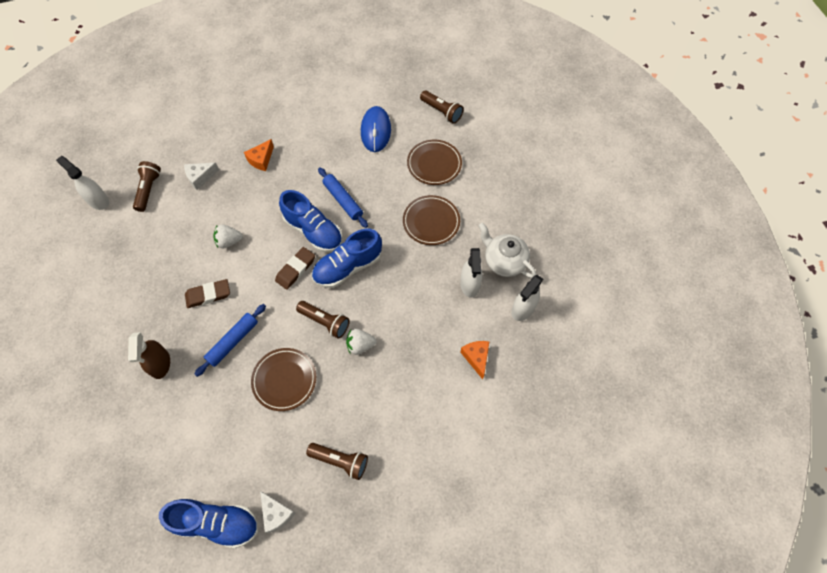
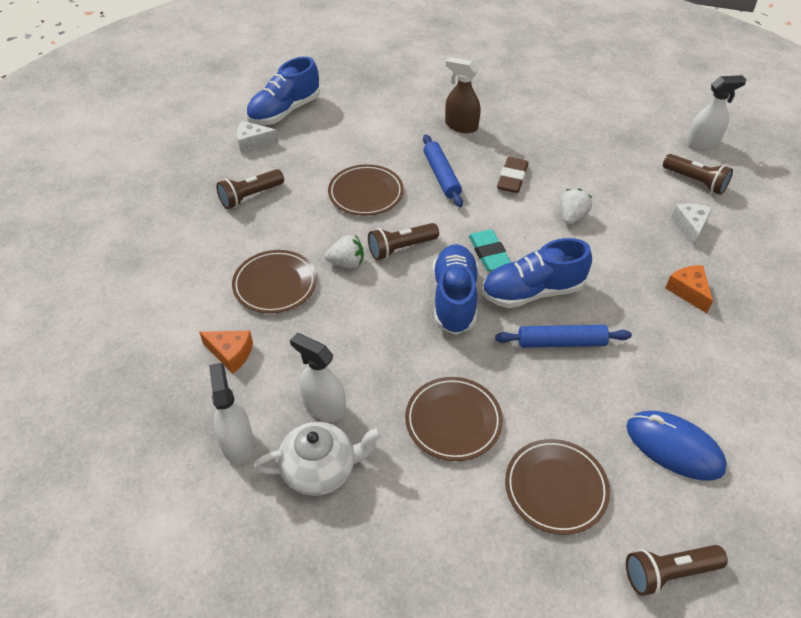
camera: 125 degrees right, 15 degrees down
brown eraser [275,247,315,290] -> turquoise eraser [469,229,511,271]
white strawberry [346,329,377,355] -> white strawberry turned 60 degrees clockwise [325,235,364,269]
none -> brown plate [232,250,317,313]

